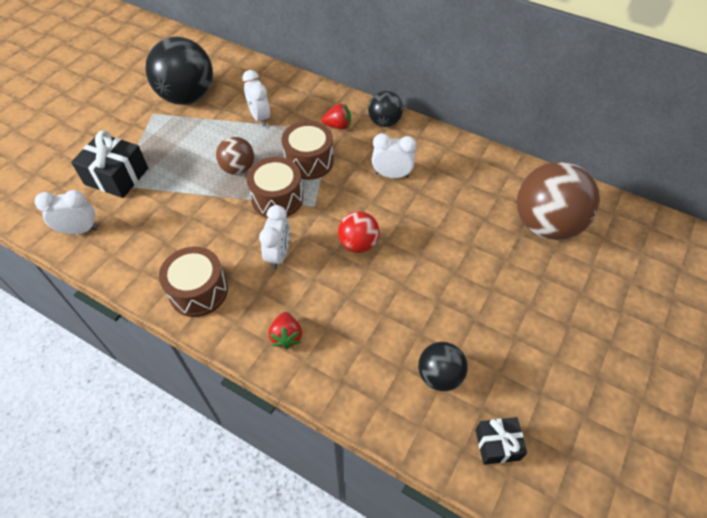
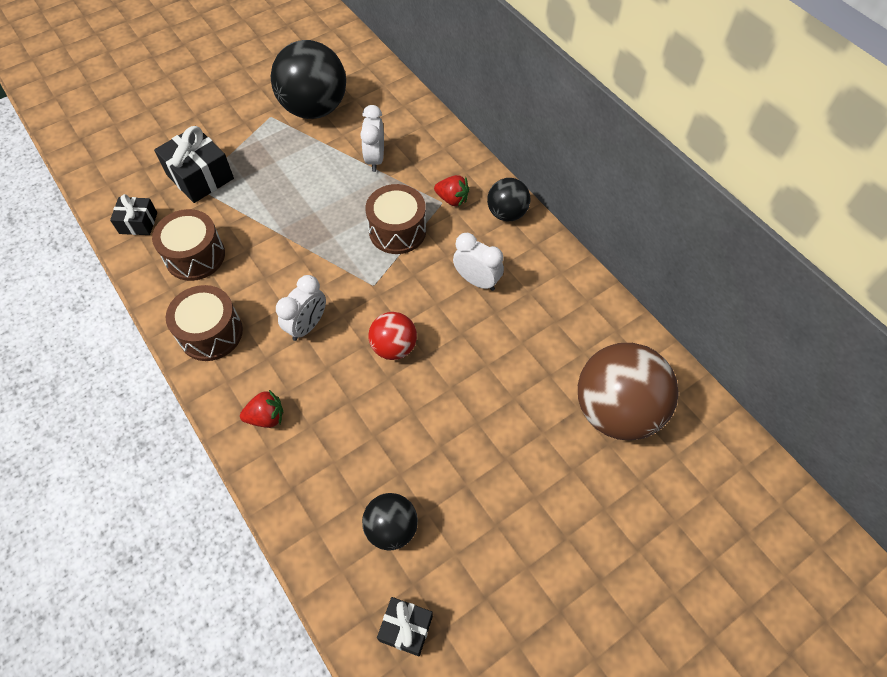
camera: 25 degrees right, 5 degrees up
white clock [35,190,98,234] -> black gift [110,194,157,235]
brown ball [216,137,254,175] -> none
brown drum [246,157,303,218] -> brown drum moved to [152,209,225,281]
red strawberry [268,312,302,350] -> red strawberry turned 120 degrees counterclockwise [240,390,283,428]

